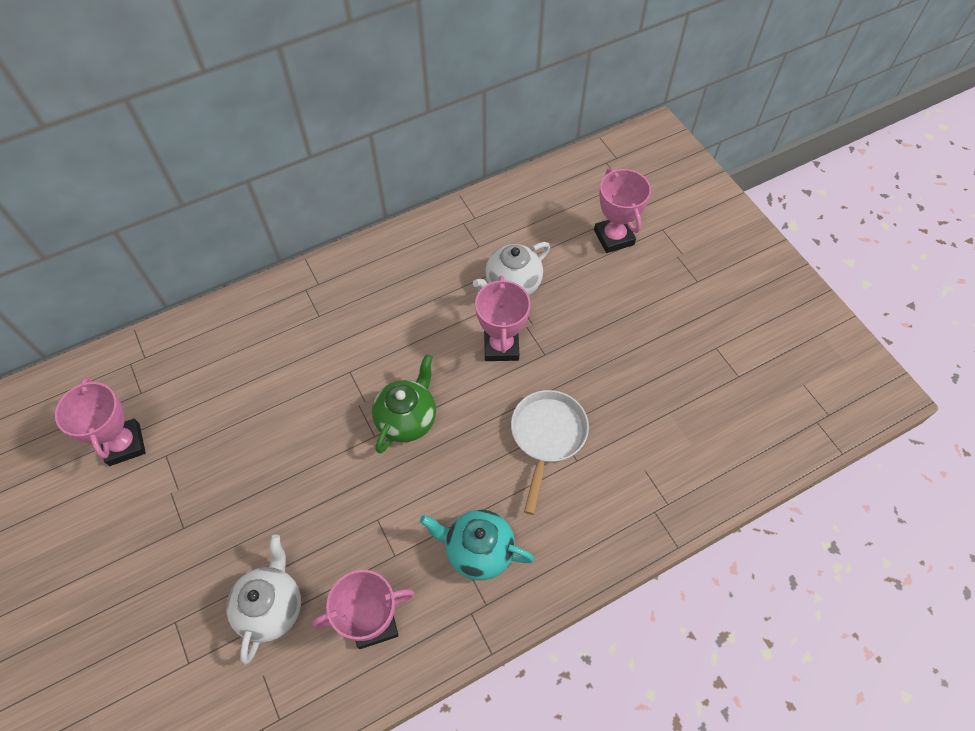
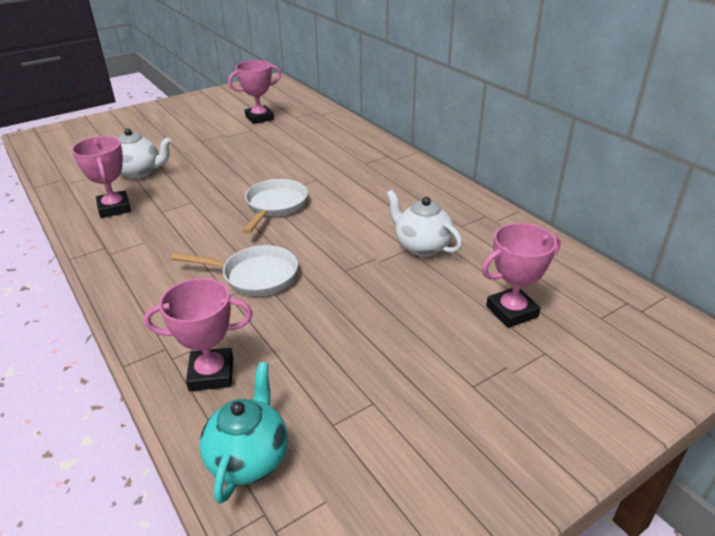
camera: 85 degrees right, 25 degrees down
green teapot [372,354,436,453] -> white pan [242,179,308,234]
turquoise teapot [420,510,535,580] -> turquoise teapot moved to [199,362,288,504]
pink trophy [475,276,531,361] -> pink trophy moved to [144,278,253,391]

